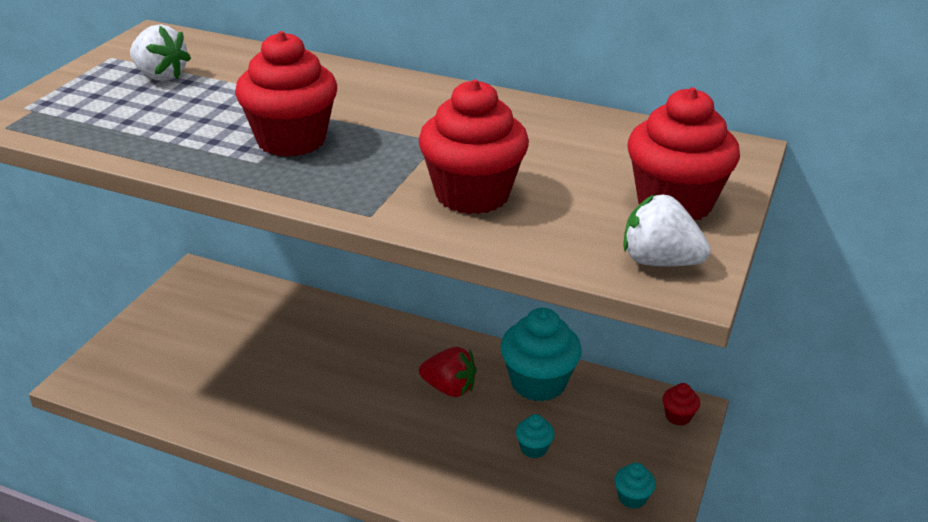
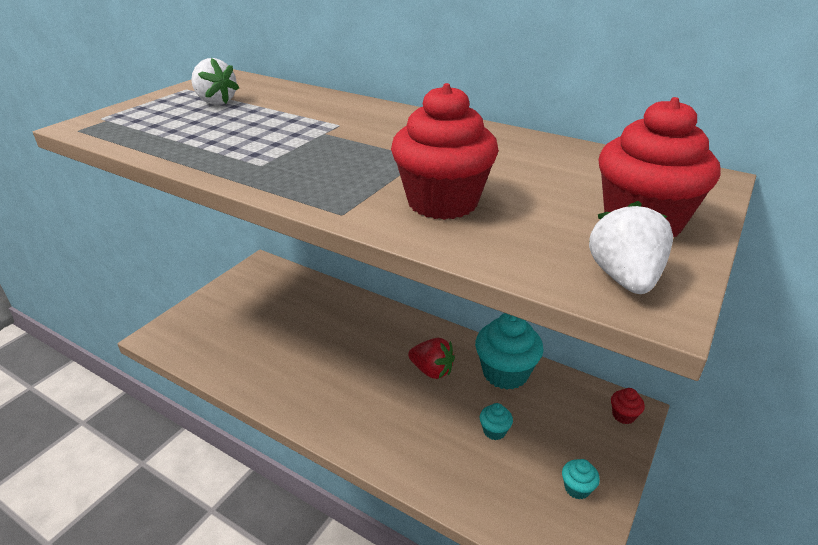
camera: 10 degrees right, 0 degrees up
red cupcake [235,31,337,157] -> none
white strawberry [623,194,710,266] -> white strawberry turned 60 degrees clockwise [589,201,673,294]

